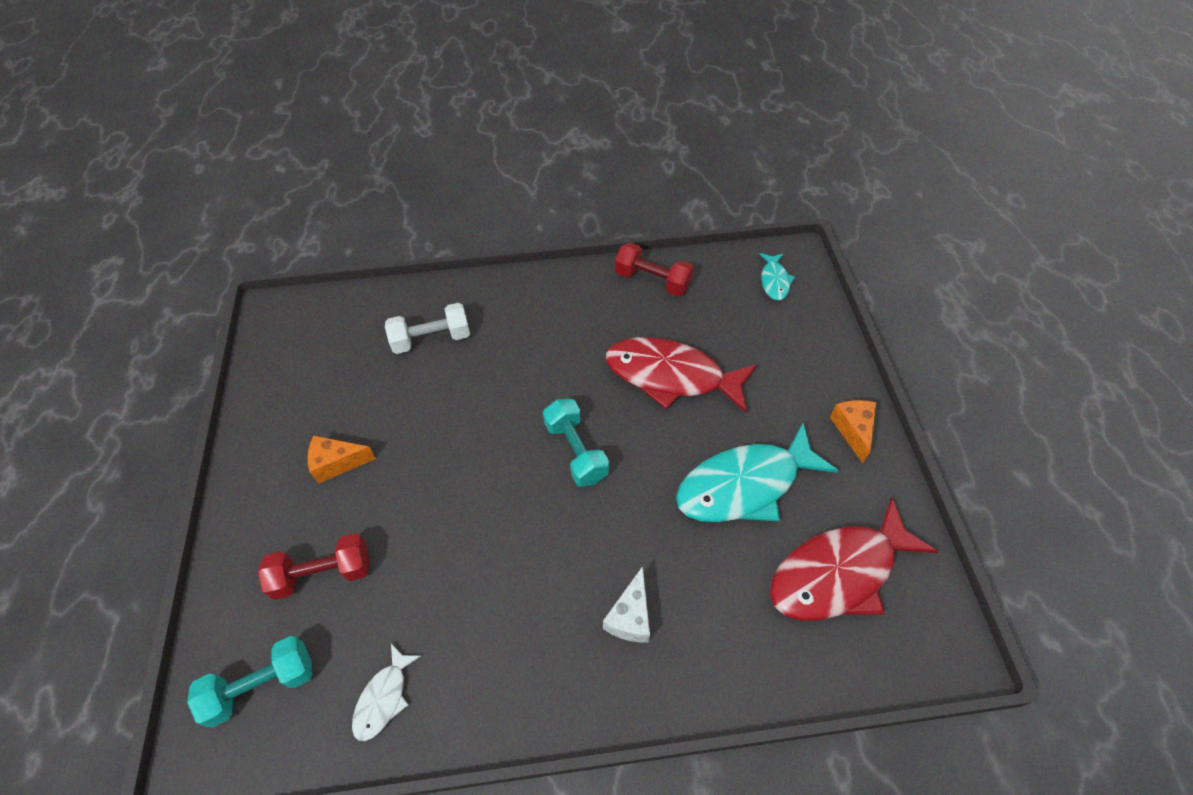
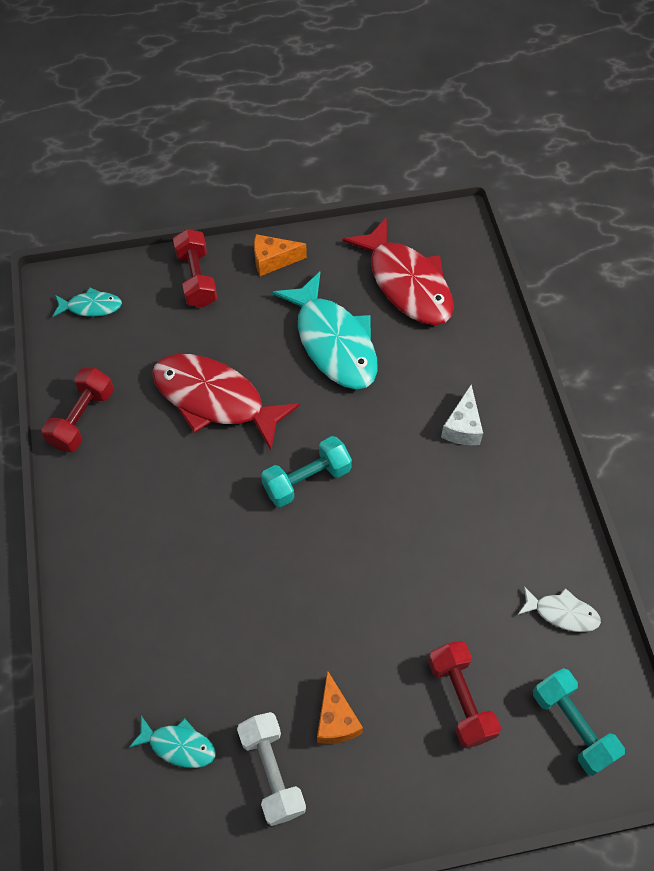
camera: 95 degrees left, 5 degrees up
white dumbbell [385,303,470,354] -> white dumbbell moved to [237,712,306,826]
white cheese [603,566,650,642] -> white cheese turned 90 degrees clockwise [441,385,483,445]
red fish [606,337,757,413] -> red fish turned 105 degrees clockwise [152,354,300,450]
none -> turquoise fish [129,716,216,768]
none -> red dumbbell [173,229,217,308]

